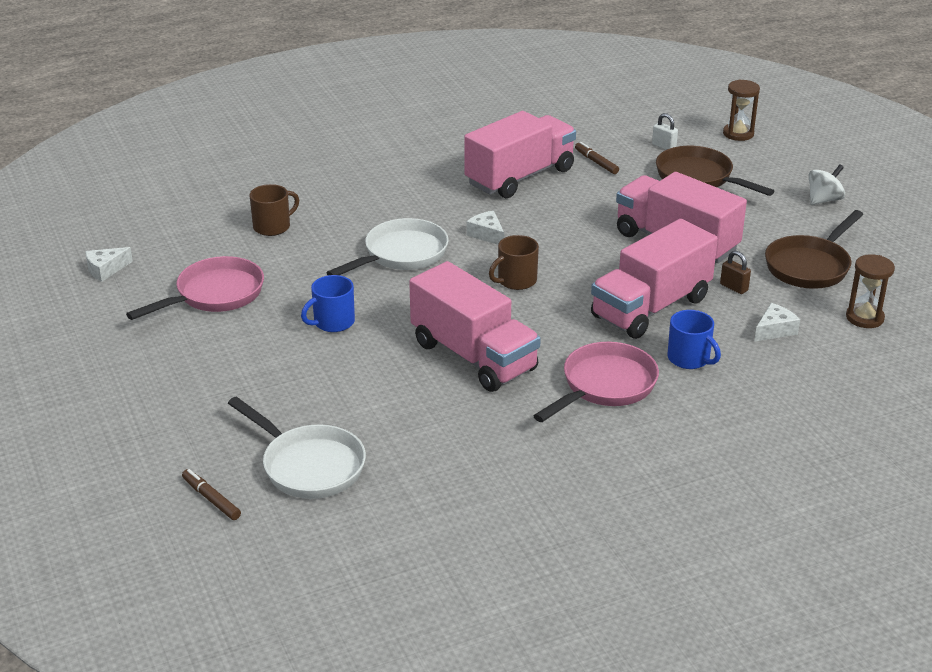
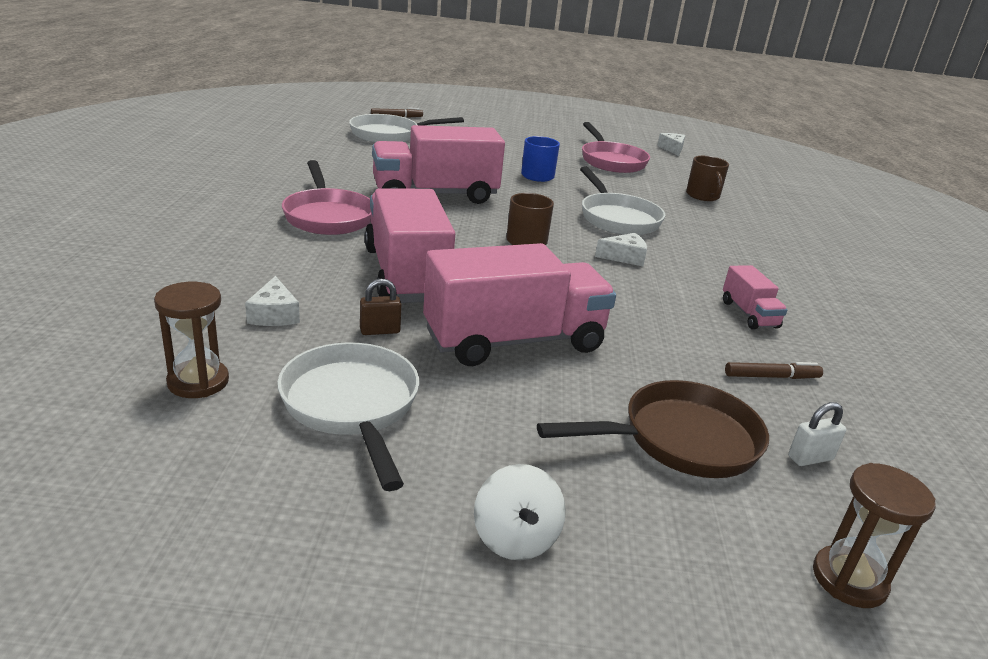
camera: 115 degrees right, 5 degrees down
pink truck [464,111,576,198] -> pink truck [723,265,788,330], size x0.47
blue mug [668,310,721,369] -> none
brown pan [765,210,863,289] -> white pan [277,342,419,491]

